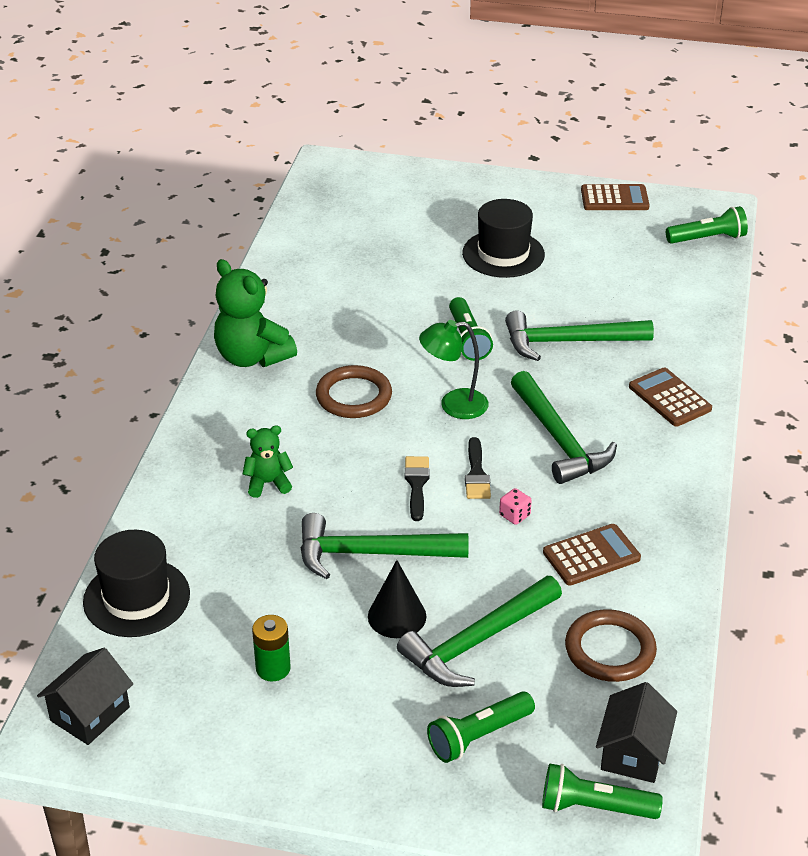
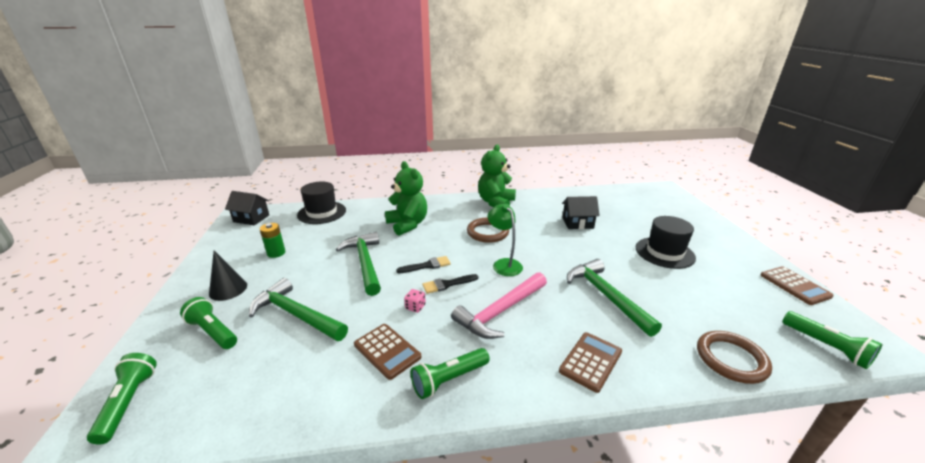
camera: 70 degrees right, 10 degrees down
green teddy bear [243,425,293,498] -> green teddy bear [385,161,427,236], size x1.82
black cone [368,560,426,638] -> black cone moved to [209,250,247,301]
green flashlight [449,297,493,361] -> green flashlight moved to [411,348,490,399]
green hammer [511,371,617,484] -> pink hammer [451,272,547,339]
brown ring [565,609,657,682] -> brown ring moved to [697,331,772,384]
black house [596,682,677,783] -> black house moved to [562,196,600,229]

